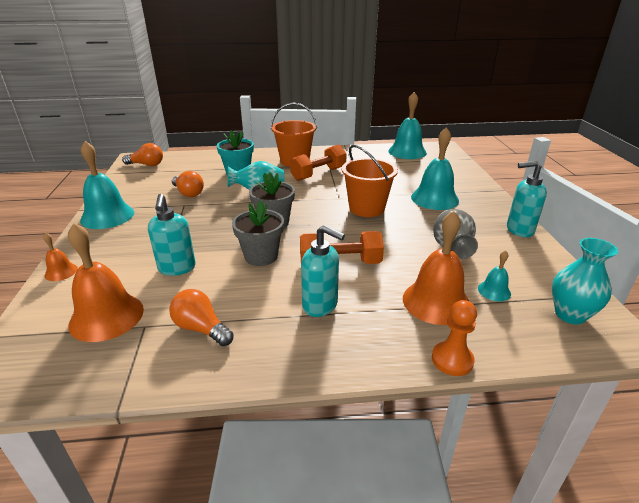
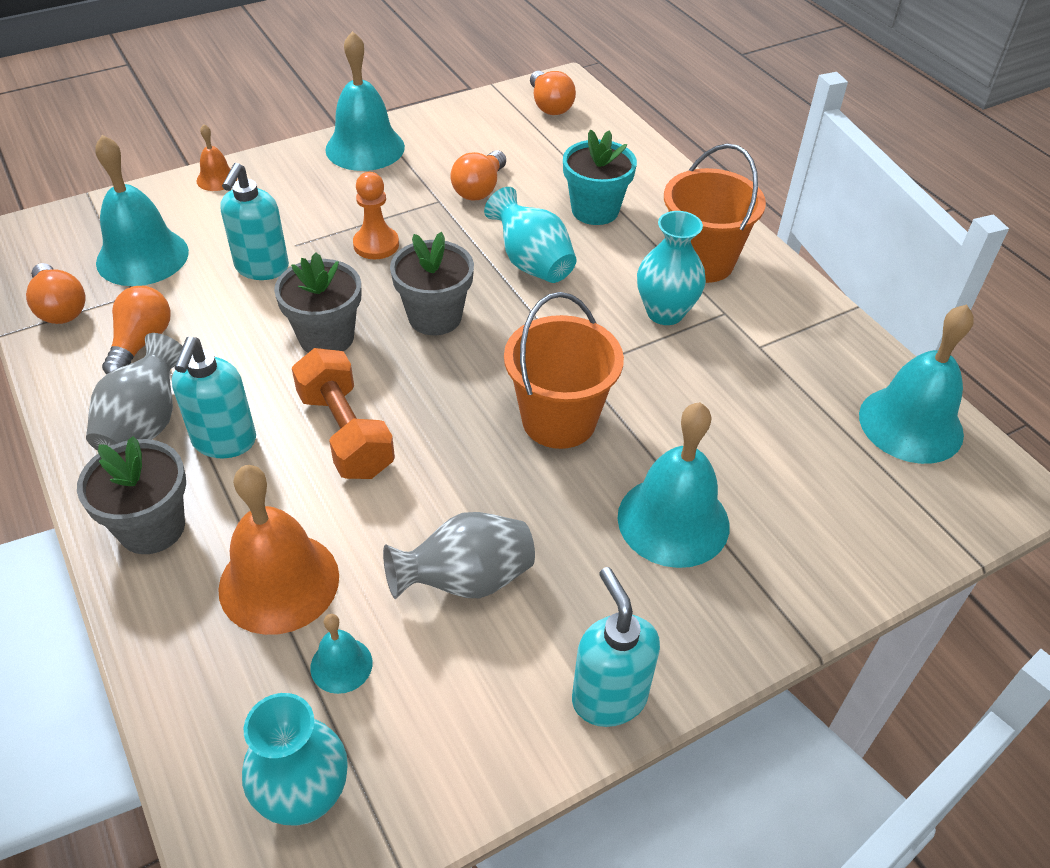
camera: 65 degrees right, 15 degrees up
orange bell [68,223,144,342] -> turquoise bell [95,135,189,286]
turquoise soap dispenser [148,194,196,276] -> turquoise soap dispenser turned 45 degrees counterclockwise [221,163,289,280]
orange dumbbell [290,144,347,181] -> turquoise vase [637,211,706,325]
orange pawn [432,300,477,376] -> orange pawn moved to [353,172,399,259]
none -> orange light bulb [26,263,85,324]
none -> grey flower pot [77,436,186,554]
none -> grey vase [86,333,183,451]

